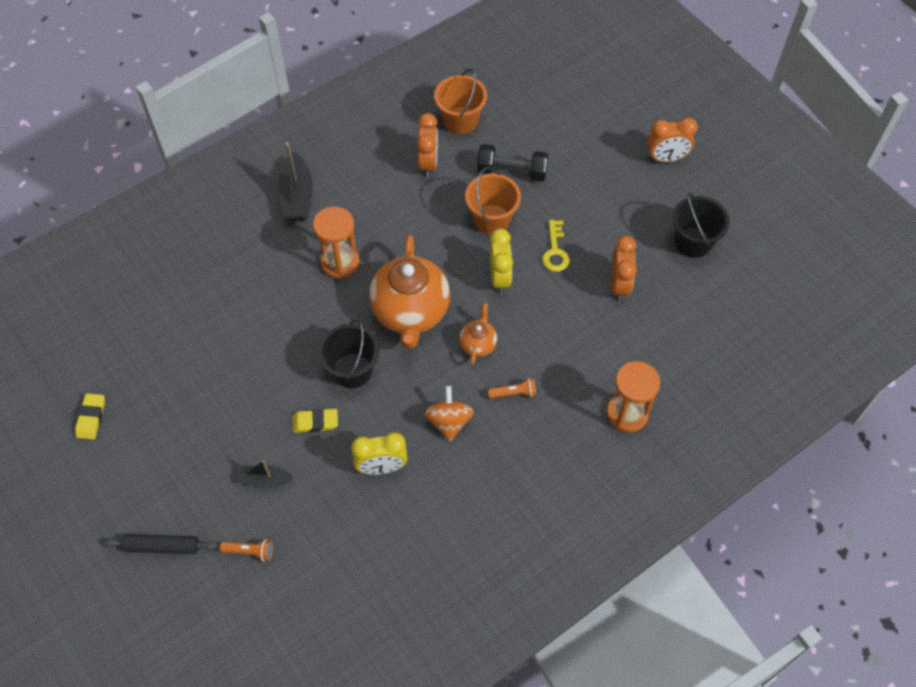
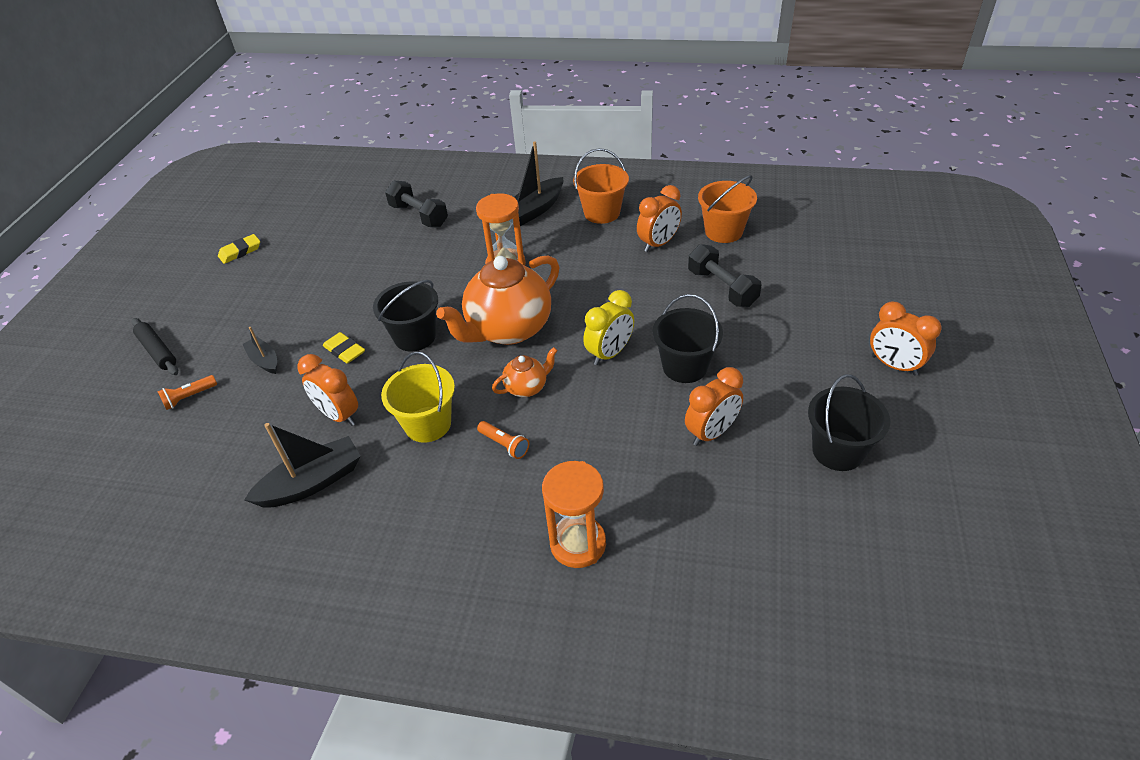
camera: 50 degrees right, 15 degrees down
orange flashlight [220,540,273,561] -> orange flashlight turned 90 degrees clockwise [157,375,217,410]
yellow clock [351,432,408,475] -> orange clock [297,354,358,426]
orange spinning top [424,386,474,441] -> yellow bucket [381,351,455,443]
orange bucket [465,167,521,235] -> orange bucket moved to [573,148,629,224]
yellow key [542,220,570,272] -> black bucket [652,294,723,383]
none -> black boat [244,423,361,507]
none -> black dumbbell [385,180,448,227]

